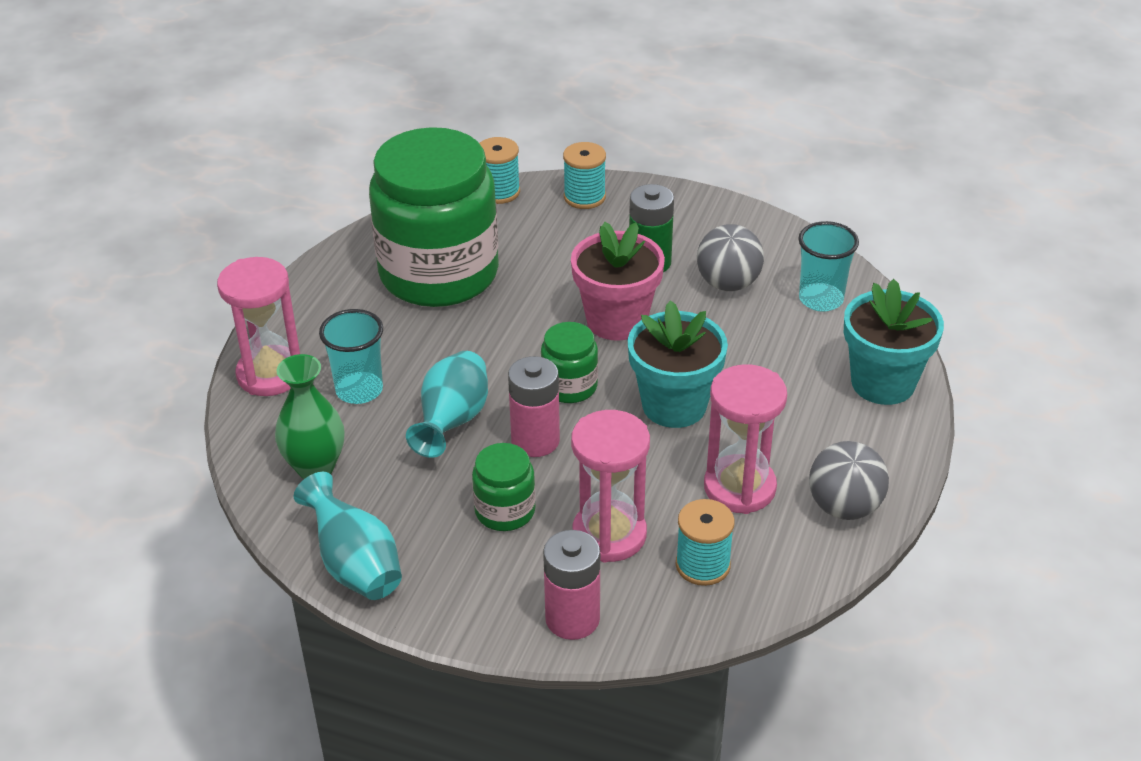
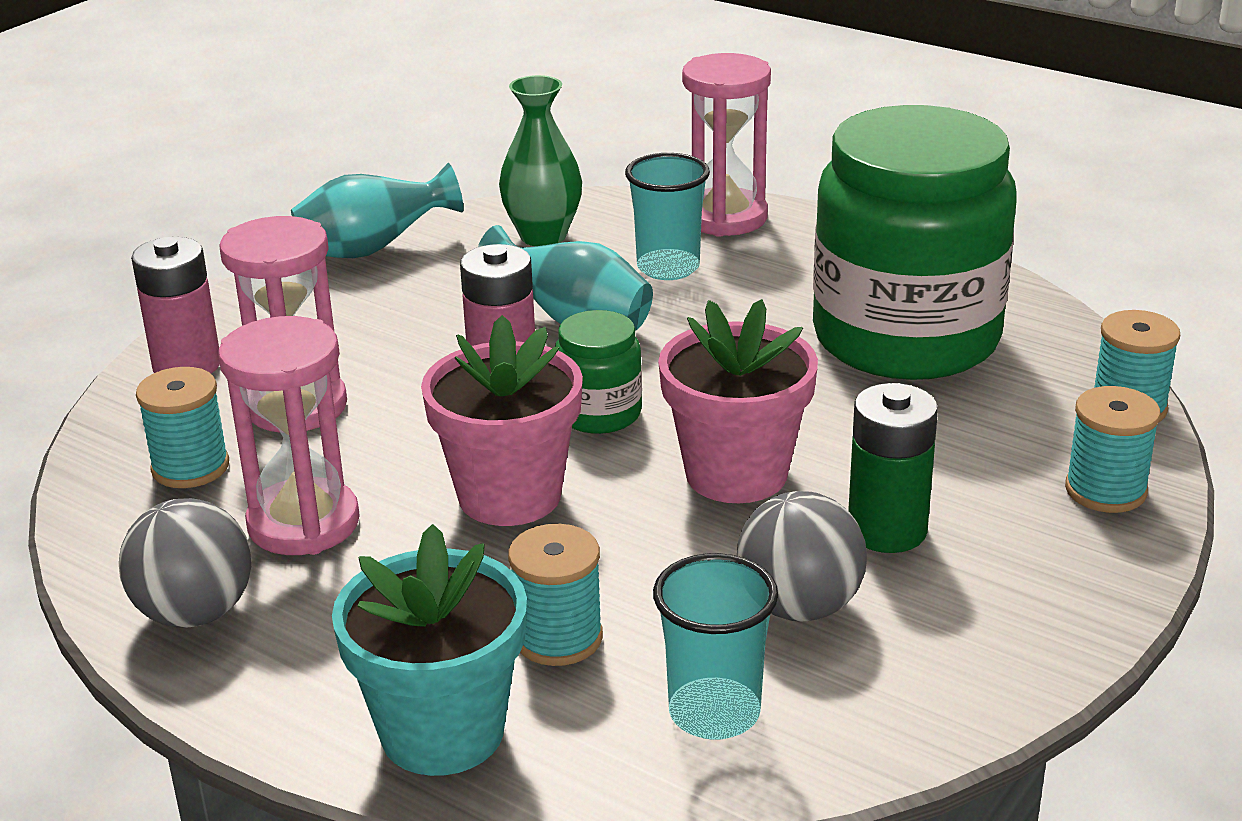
camera: 105 degrees right, 10 degrees down
green jar [472,443,536,531] -> none
turquoise flower pot [628,300,728,428] -> pink flower pot [421,315,583,526]
none -> turquoise spool [508,524,603,666]

